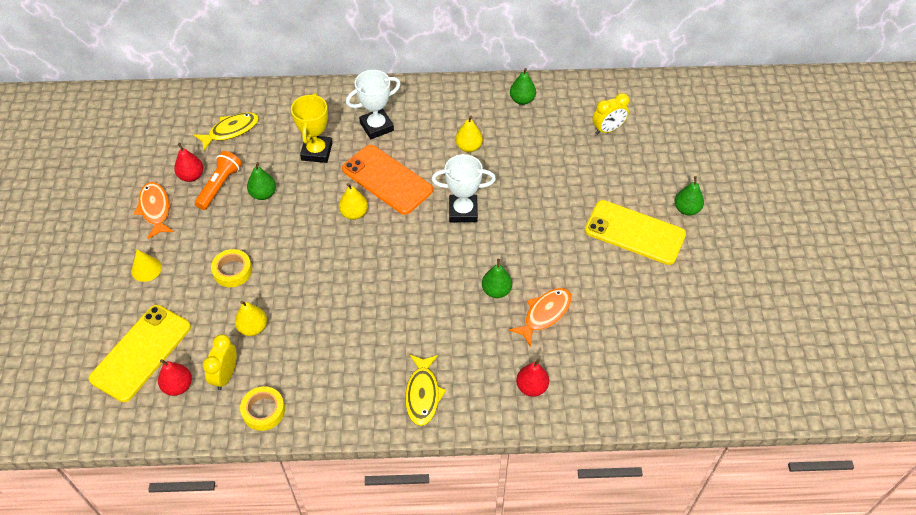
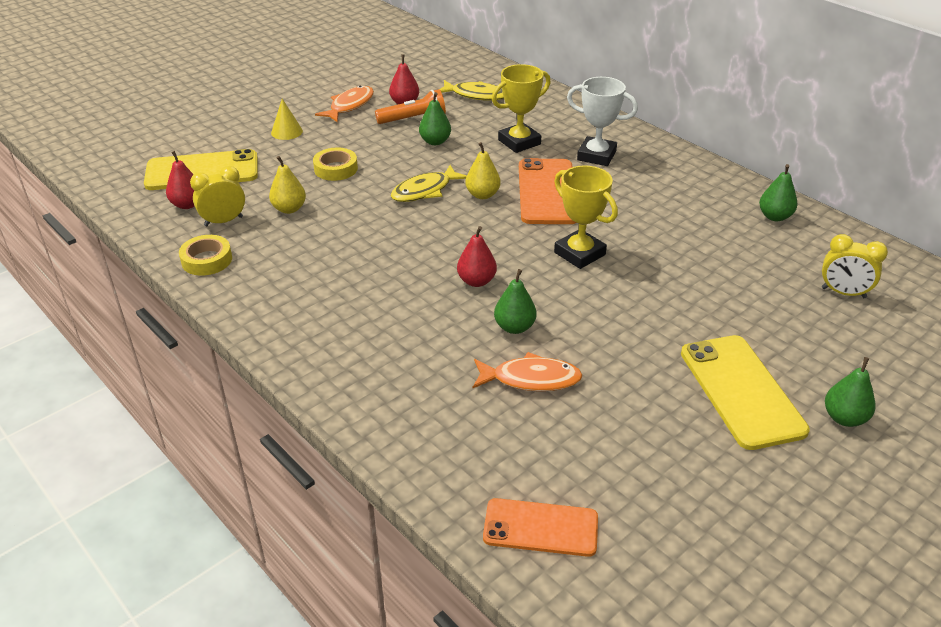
camera: 50 degrees right, 15 degrees down
yellow fish [405,354,446,426] -> yellow fish moved to [391,165,467,202]
white trophy [432,154,496,222] -> yellow trophy [554,165,618,269]
yellow pear [455,116,483,152] -> none
red pear [516,359,549,397] -> red pear moved to [457,226,497,287]
none -> orange phone [483,498,598,557]

